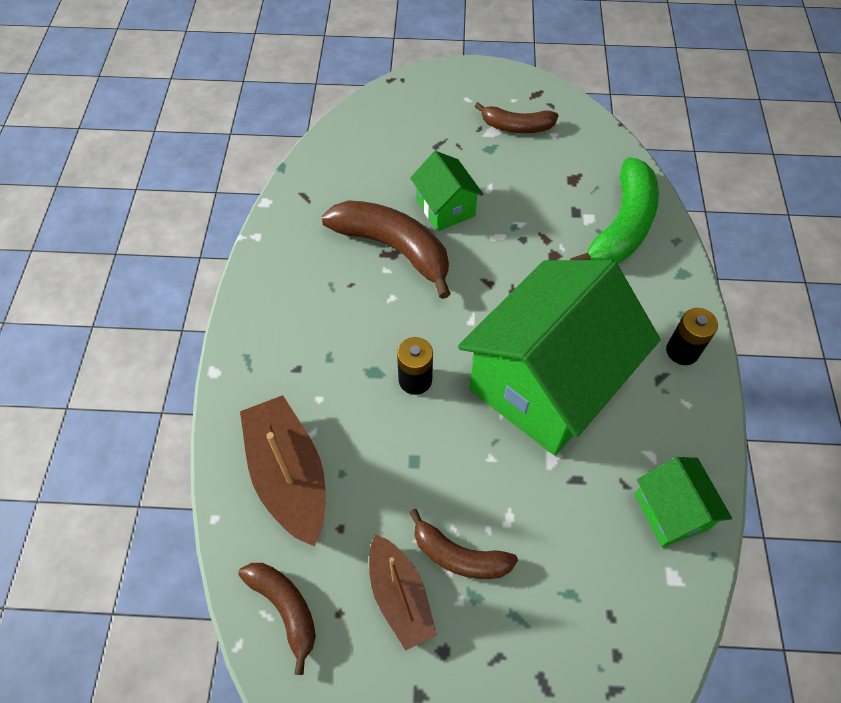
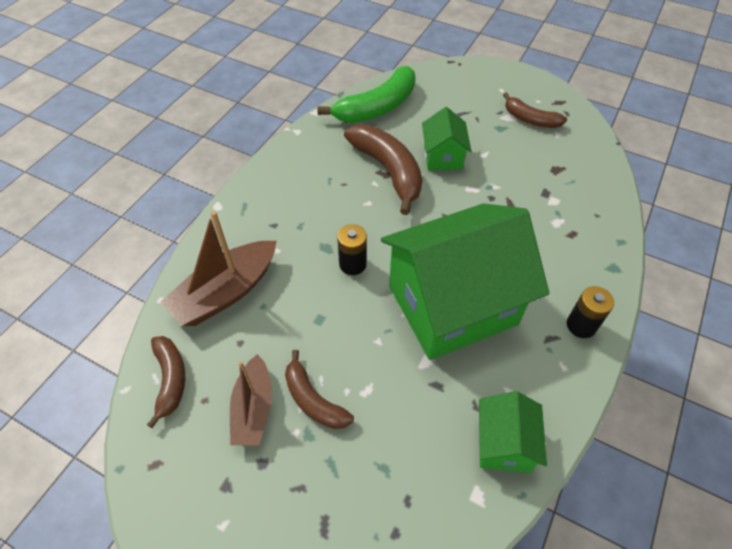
camera: 25 degrees right, 5 degrees down
brown boat [240,395,325,546] -> brown boat turned 135 degrees counterclockwise [161,211,277,326]
green banana [570,157,659,264] -> green banana moved to [317,66,415,123]

